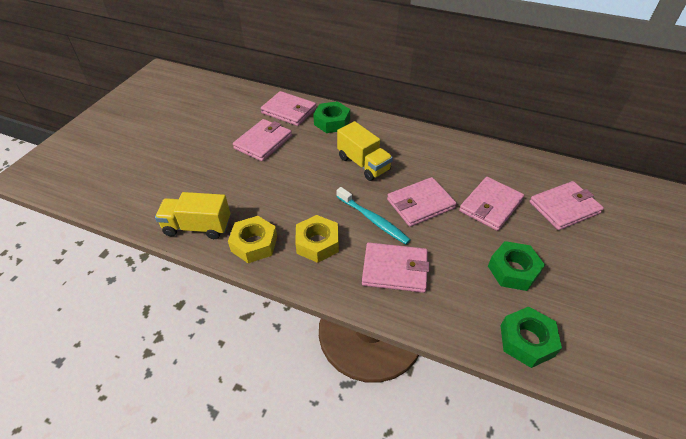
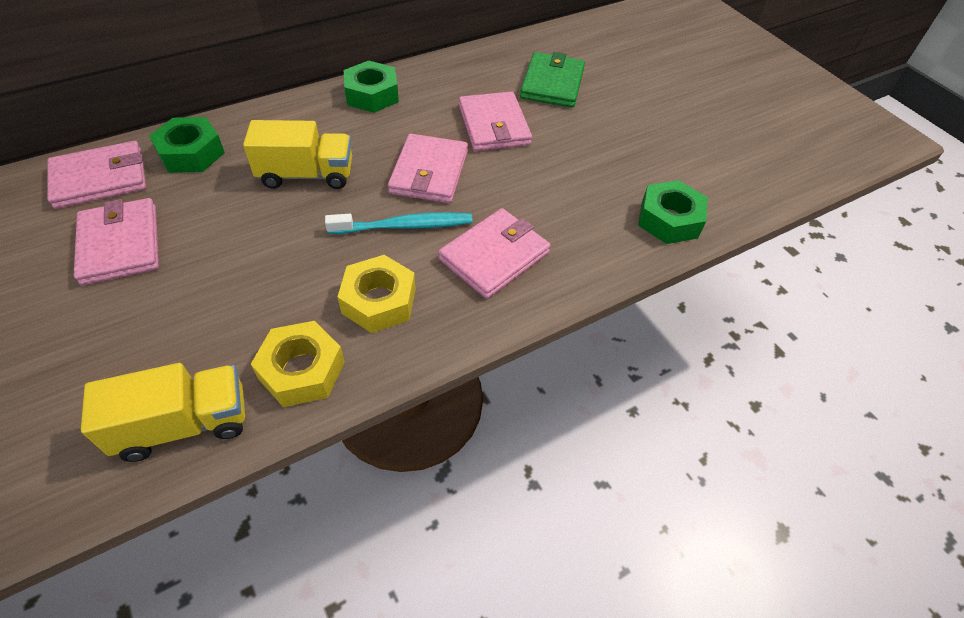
camera: 55 degrees left, 5 degrees up
yellow truck [155,192,230,239] -> yellow truck turned 150 degrees counterclockwise [81,363,245,462]
green nut [488,241,545,291] -> green nut moved to [344,60,399,113]
pink wallet [529,181,604,230] -> green wallet [520,52,585,108]

